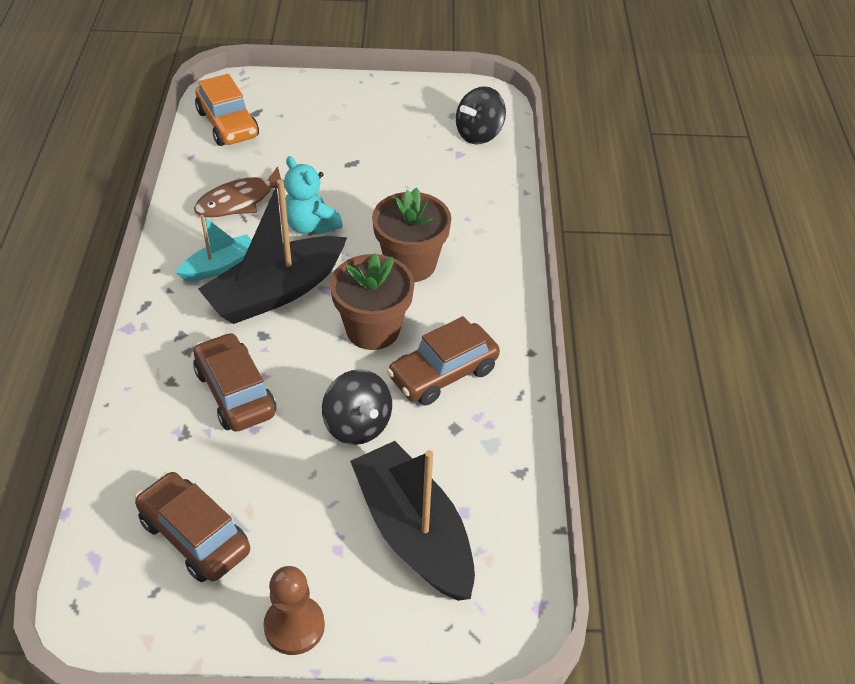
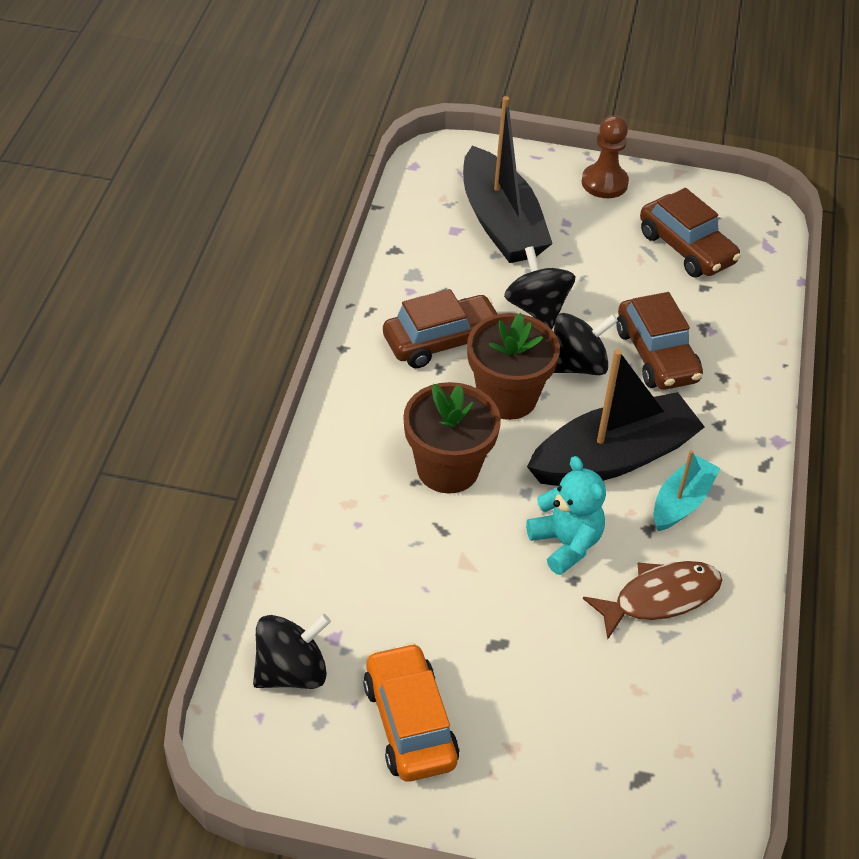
camera: 170 degrees left, 0 degrees up
turquoise boat [176,215,252,281] -> turquoise boat turned 150 degrees clockwise [653,450,720,531]
orange car [195,74,259,146] -> orange car moved to [363,642,459,782]
none -> black spinning top [554,313,618,375]

